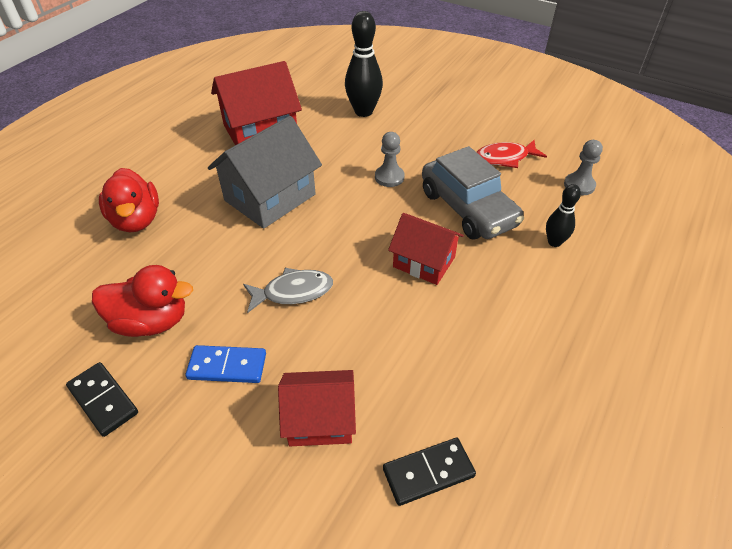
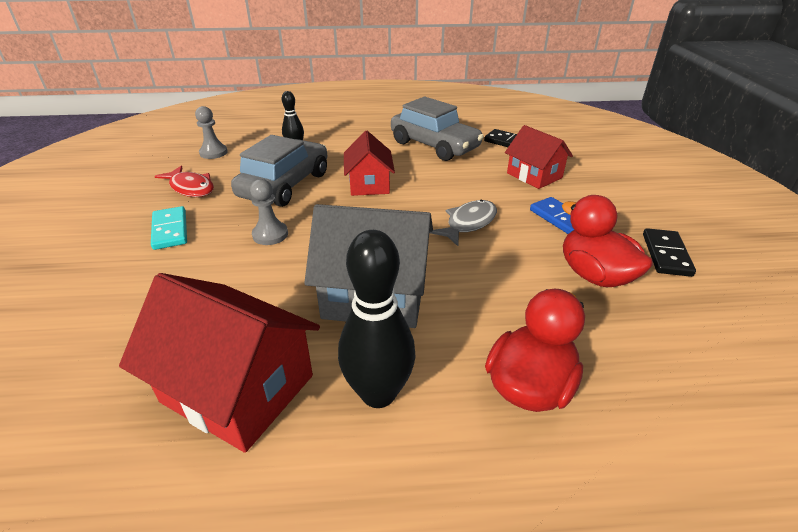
camera: 125 degrees left, 10 degrees down
grey fish [243,268,333,313] -> grey fish turned 90 degrees clockwise [429,200,497,246]
black bowling pin [345,11,383,117] -> black bowling pin moved to [338,230,416,408]
none -> turquoise domino [151,206,187,250]
none -> grey car [391,97,484,161]

